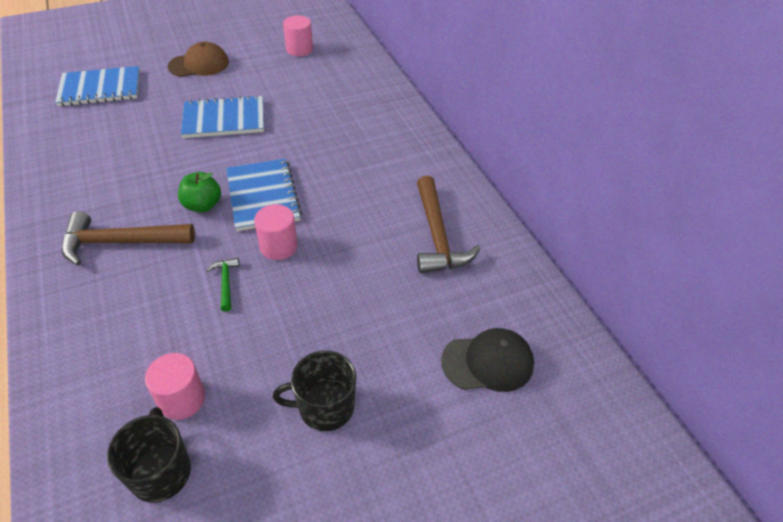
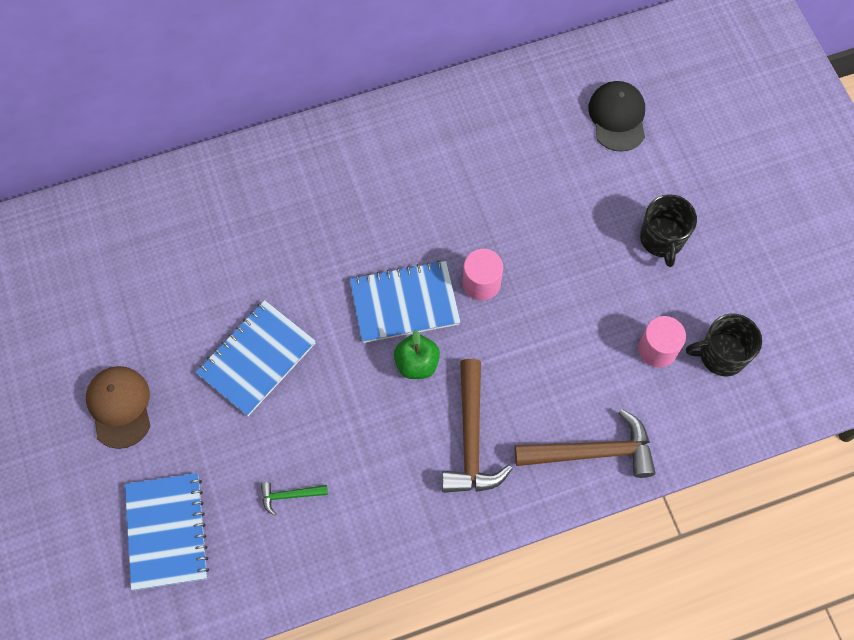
camera: 85 degrees left, 20 degrees up
blue notebook [181,95,264,138] -> blue notebook turned 45 degrees clockwise [196,300,316,416]
green hammer [206,257,239,312] -> green hammer moved to [261,482,328,516]
pink cylinder [283,16,313,56] -> none
brown hammer [417,176,481,273] -> brown hammer moved to [515,409,656,478]

